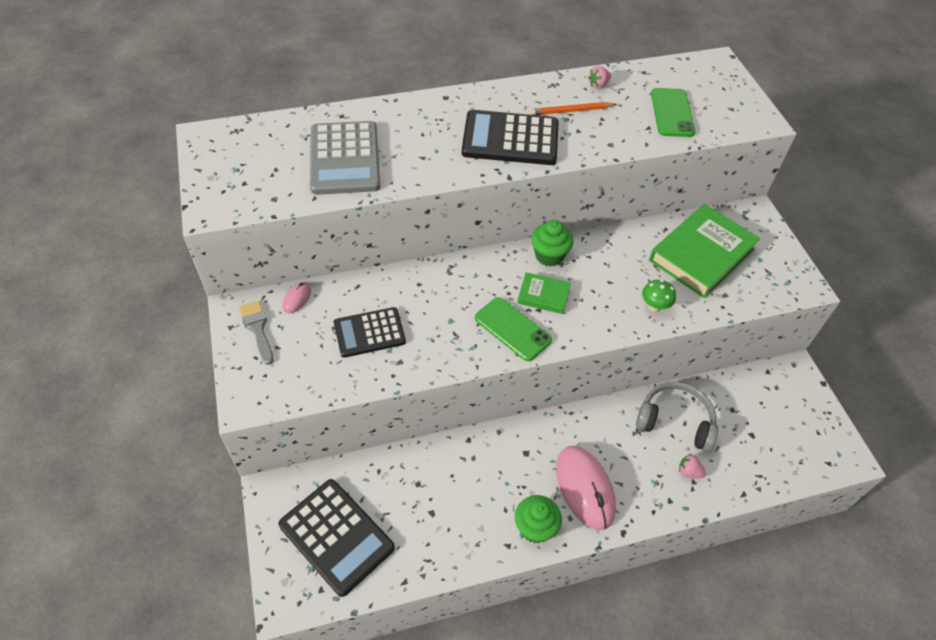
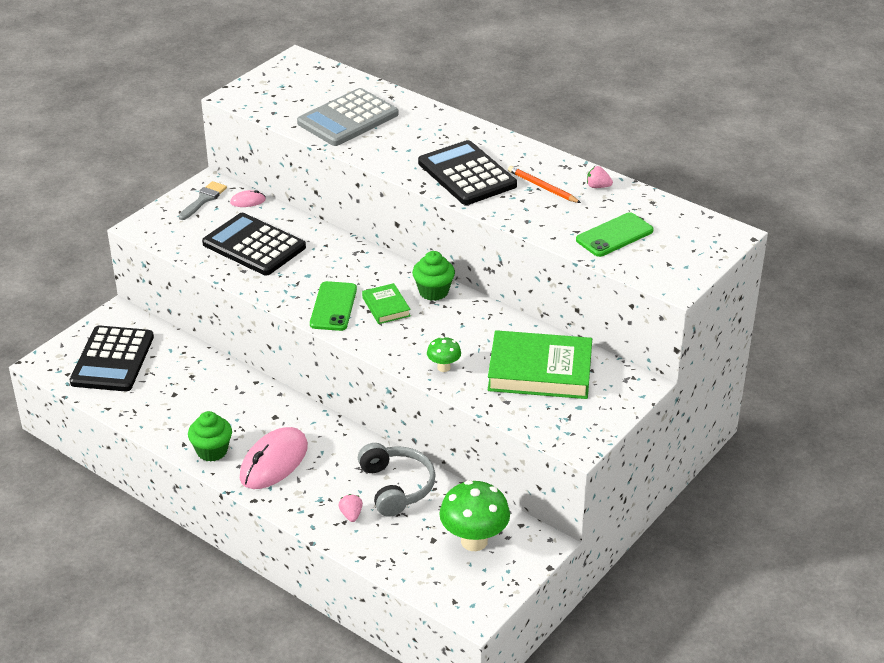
camera: 55 degrees right, 15 degrees down
black calculator [334,307,406,358] -> black calculator [202,213,306,275], size x1.50
none -> green mushroom [439,480,510,551]

